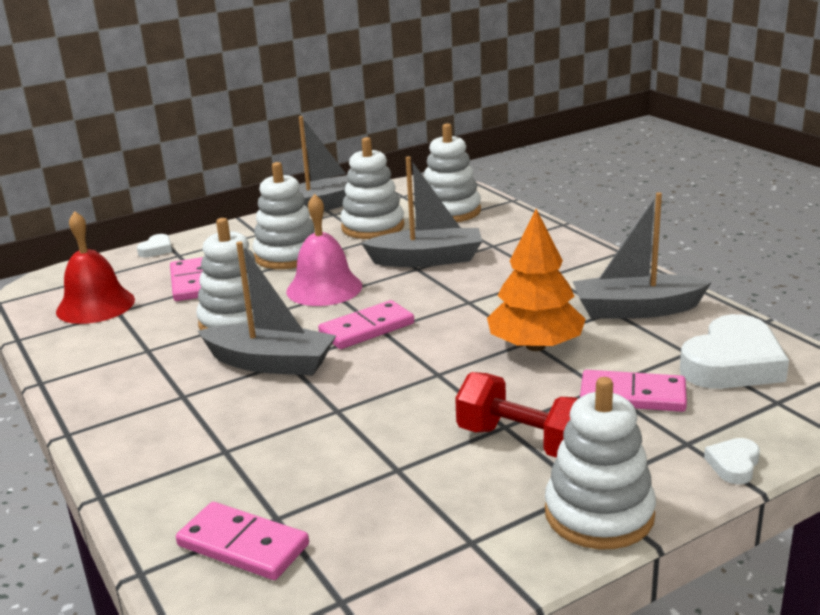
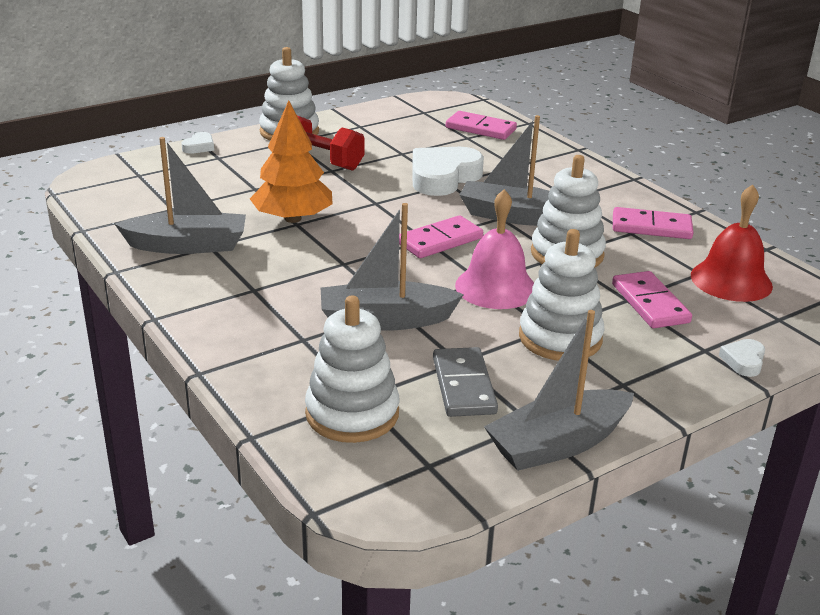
camera: 175 degrees right, 5 degrees up
white stacking toy [340,137,405,239] -> grey domino [433,347,498,417]
pink domino [580,370,687,412] -> pink domino moved to [613,207,694,239]
white heart [680,314,789,389] -> white heart moved to [412,147,484,196]

